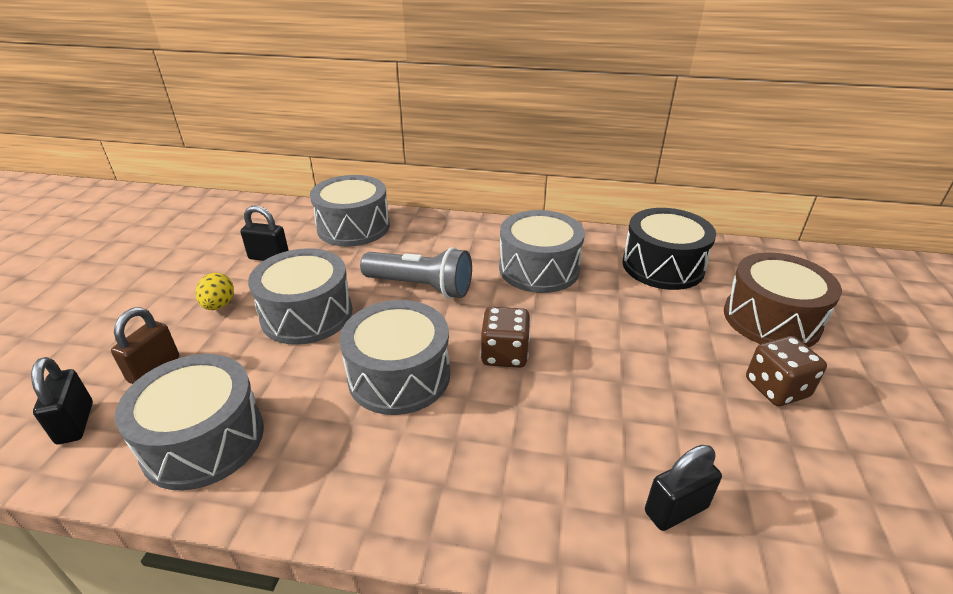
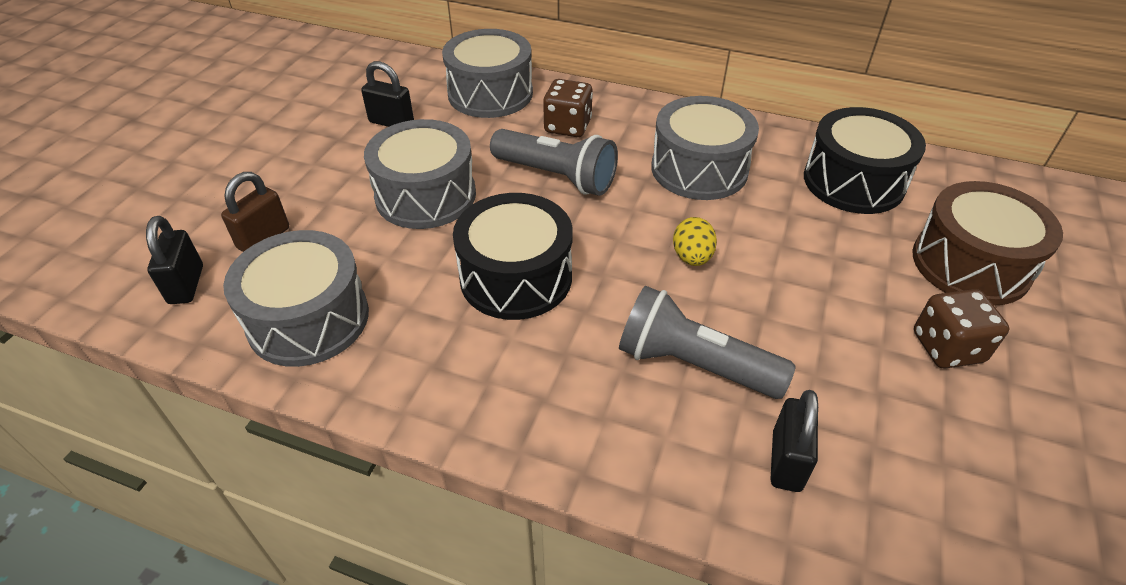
camera: 10 degrees right, 10 degrees up
yellow egg [195,273,234,310] -> yellow egg moved to [673,217,717,266]
grey drum [339,300,450,415] -> black drum [453,193,573,320]
brown dice [481,307,530,368] -> brown dice moved to [543,79,593,137]
black padlock [645,445,722,531] -> black padlock turned 60 degrees counterclockwise [771,390,818,492]
none -> grey flashlight [619,286,796,399]

